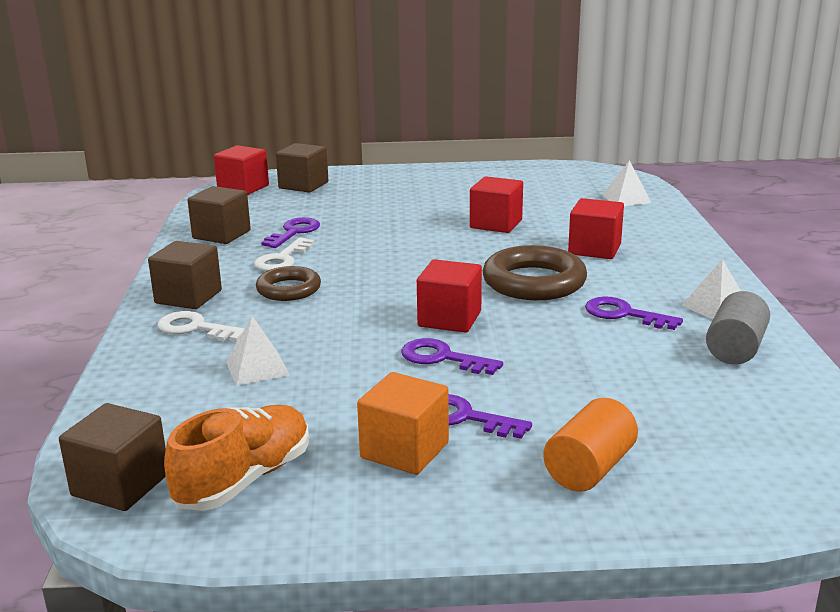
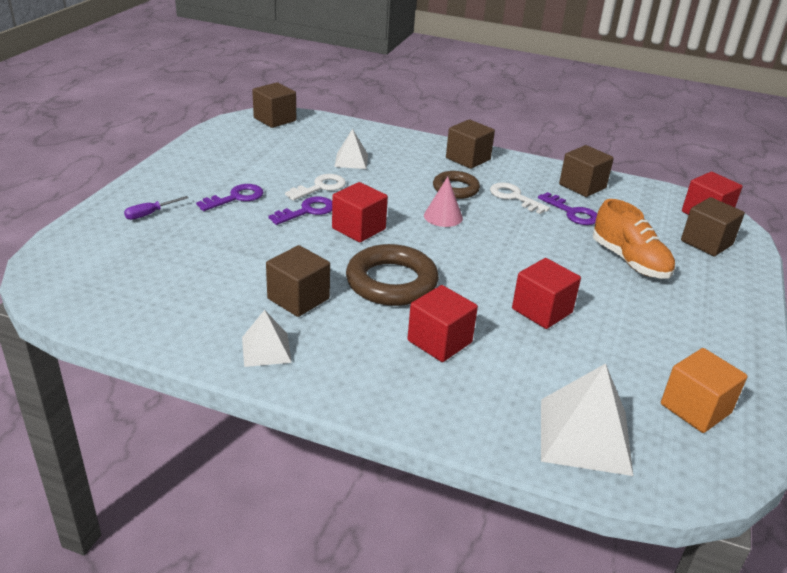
camera: 110 degrees right, 10 degrees up
white key [158,311,245,342] -> white key moved to [285,174,346,201]
orange shoe [164,405,309,511] -> orange shoe moved to [593,199,675,279]
orange cube [357,372,449,475] -> orange cube moved to [661,348,748,433]
orange cylinder [543,398,638,492] -> purple screwdriver [124,196,189,220]
purple key [585,296,683,330] -> brown cube [266,245,330,317]
white pyramid [602,160,651,206] -> white pyramid [541,363,633,476], size x1.73
grey cylinder [706,291,770,364] -> none
none -> pink cone [424,177,463,227]

